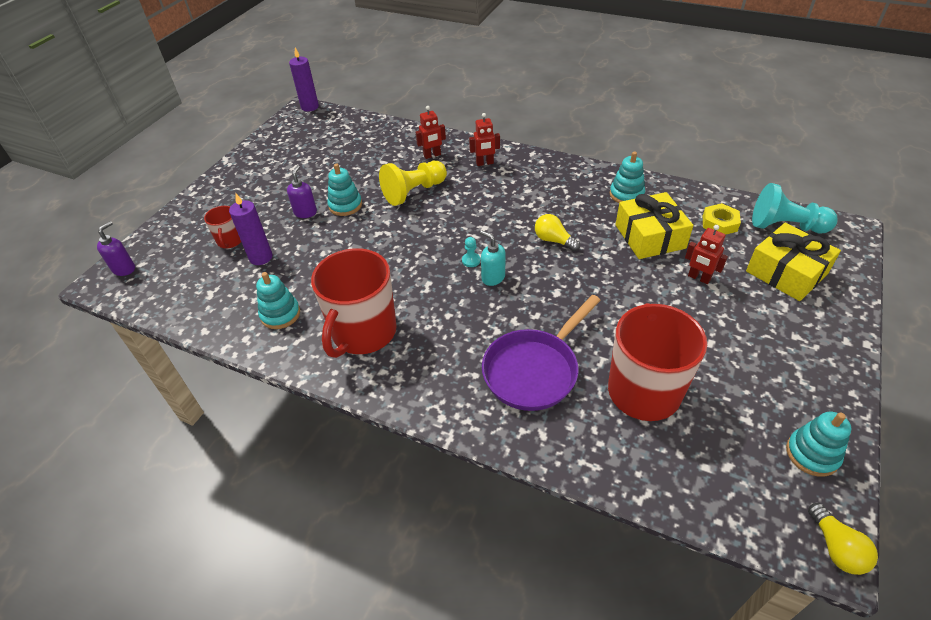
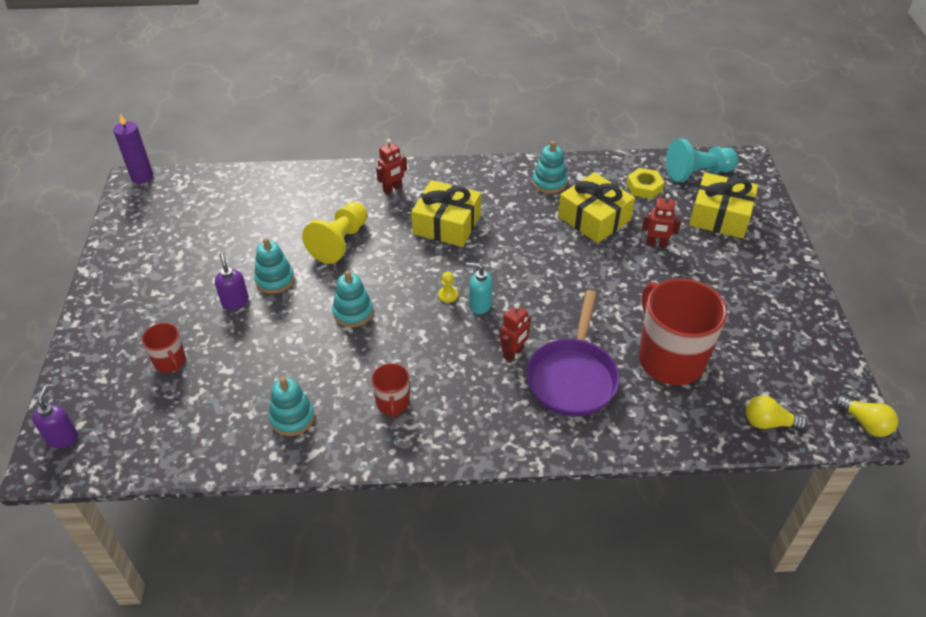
camera: 30 degrees left, 0 degrees up
purple candle [229,193,272,265] -> none
red mug [311,248,397,358] -> red mug [372,363,409,418], size x0.48
red robot [416,106,446,159] -> red robot moved to [500,303,531,362]
turquoise pawn [462,237,481,267] -> yellow pawn [438,272,458,303]
yellow light bulb [535,214,580,251] -> yellow light bulb moved to [746,396,807,430]
turquoise stacking toy [786,412,852,477] -> turquoise stacking toy moved to [332,270,373,327]
none -> yellow gift [411,180,481,247]

